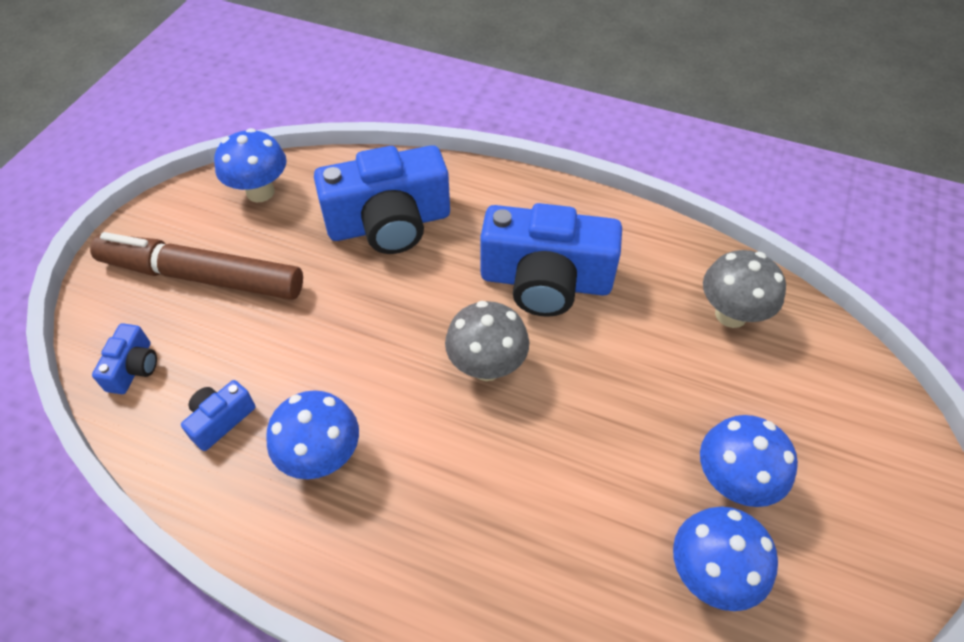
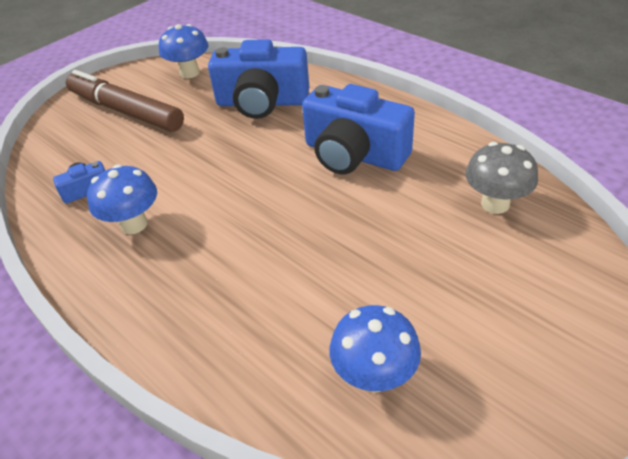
camera: 25 degrees right, 10 degrees down
blue camera [92,323,157,394] -> none
grey mushroom [445,301,529,381] -> none
blue mushroom [700,415,798,507] -> none

